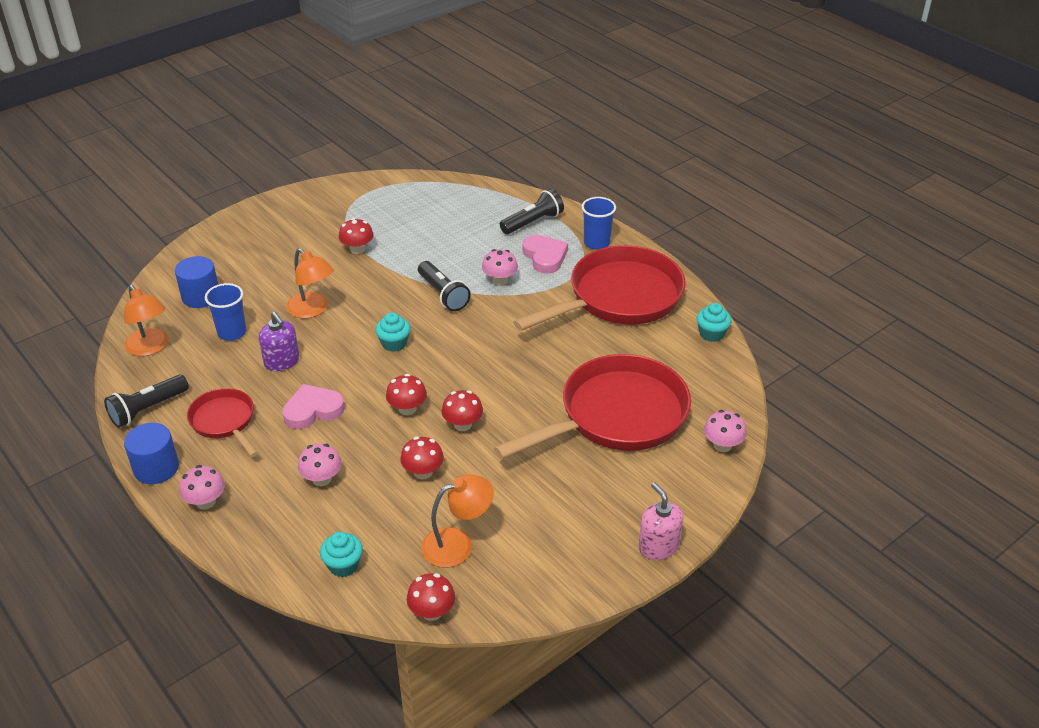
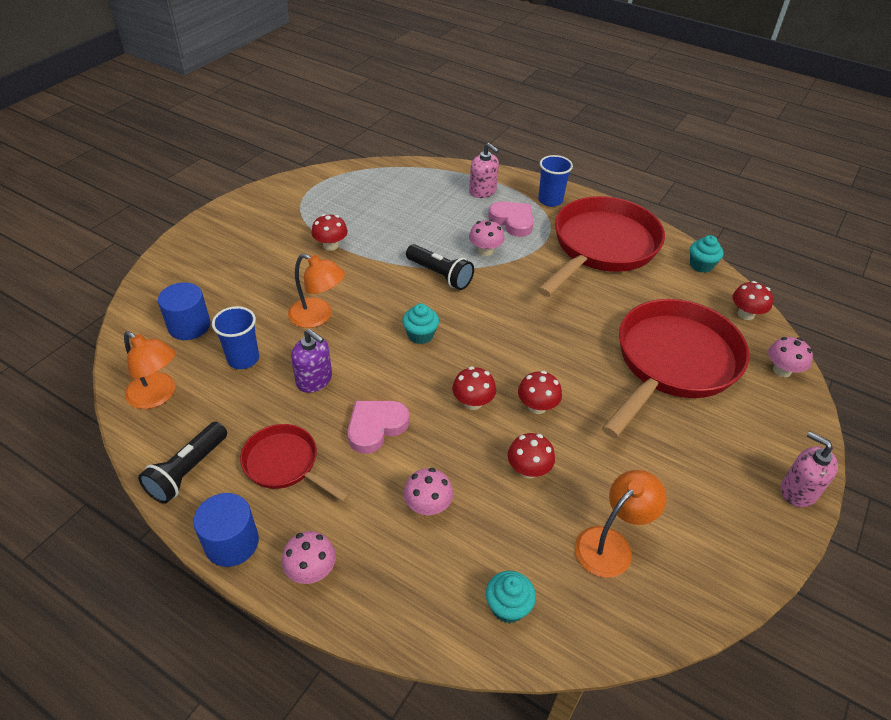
camera: 20 degrees left, 5 degrees up
red mushroom [407,573,455,621] -> red mushroom moved to [732,281,773,320]
black flashlight [500,188,564,234] -> pink soap dispenser [469,143,499,198]

